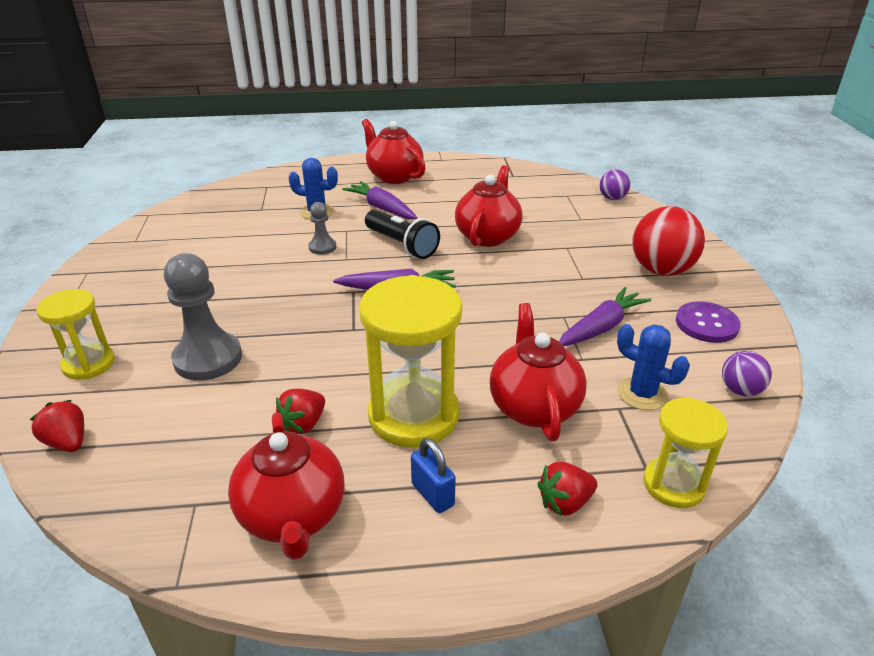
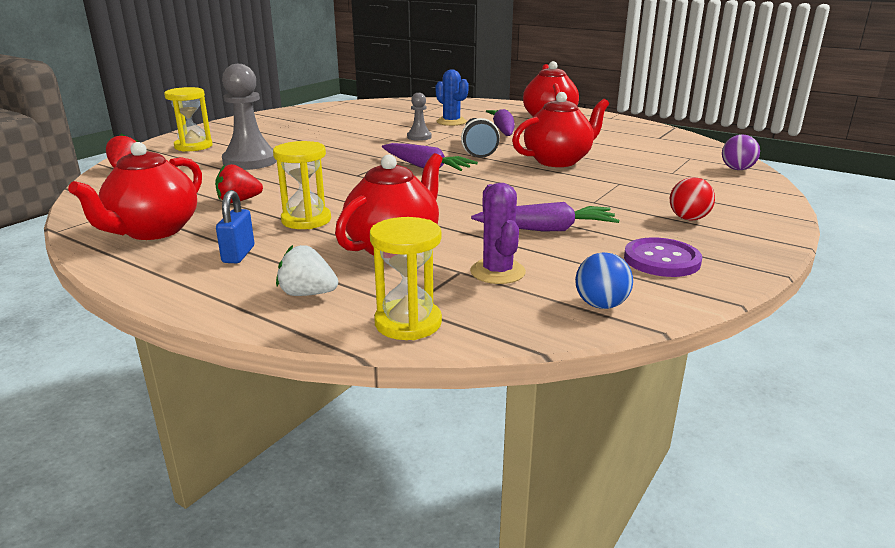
camera: 40 degrees right, 10 degrees down
yellow hourglass [359,275,462,448] -> yellow hourglass [273,141,331,229], size x0.59
red strawberry [538,462,597,516] -> white strawberry [276,245,338,296]
blue cactus [617,324,690,410] -> purple cactus [470,183,526,284]
red ball [632,206,705,276] -> red ball [670,177,715,220], size x0.53
purple ball [722,351,772,396] -> blue ball [575,252,633,309]

